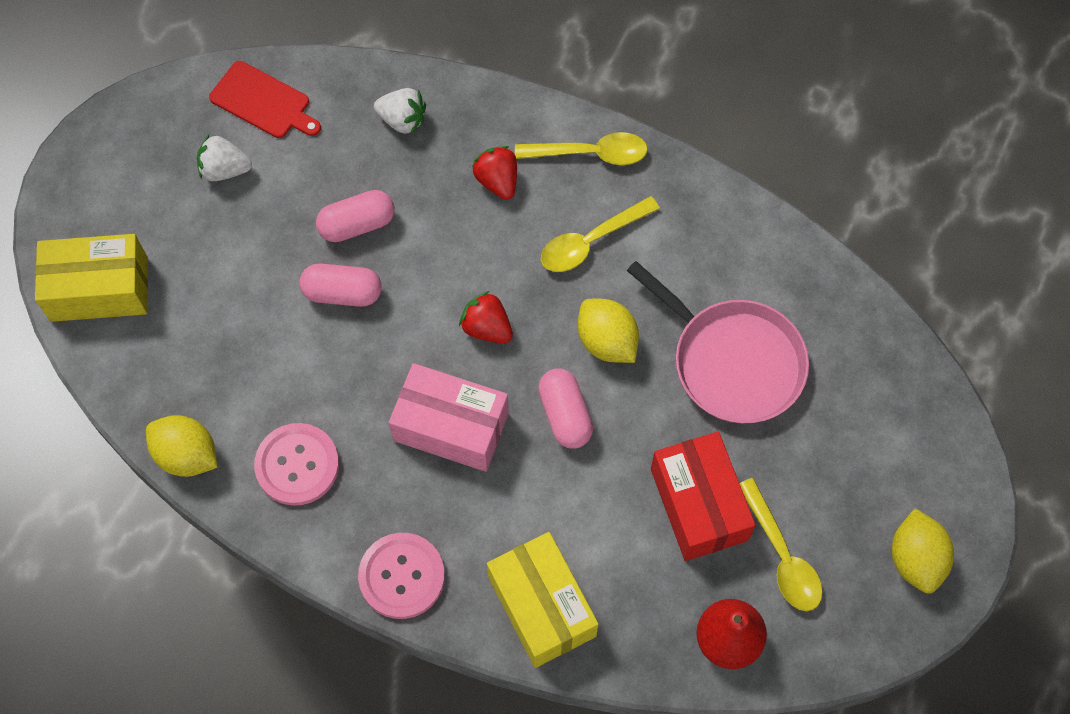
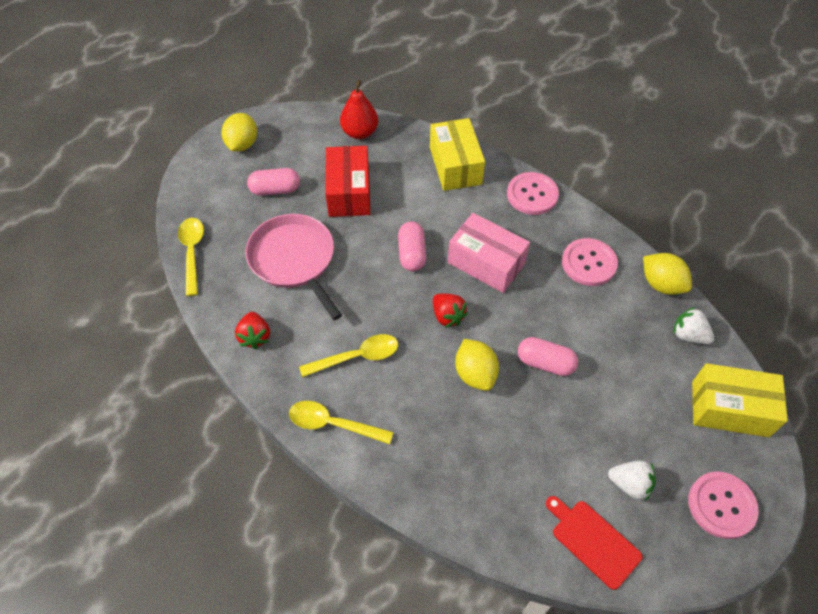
camera: 165 degrees left, 10 degrees down
pink capsule [316,190,395,242] -> pink capsule moved to [247,168,300,196]
white strawberry [374,88,426,134] -> white strawberry moved to [673,307,714,344]
red strawberry [472,146,517,200] -> red strawberry moved to [235,312,270,349]
yellow lemon [578,299,639,363] -> yellow lemon moved to [455,339,499,391]
yellow spoon [739,478,823,611] -> yellow spoon moved to [178,218,204,296]
none -> pink button [688,472,759,539]

